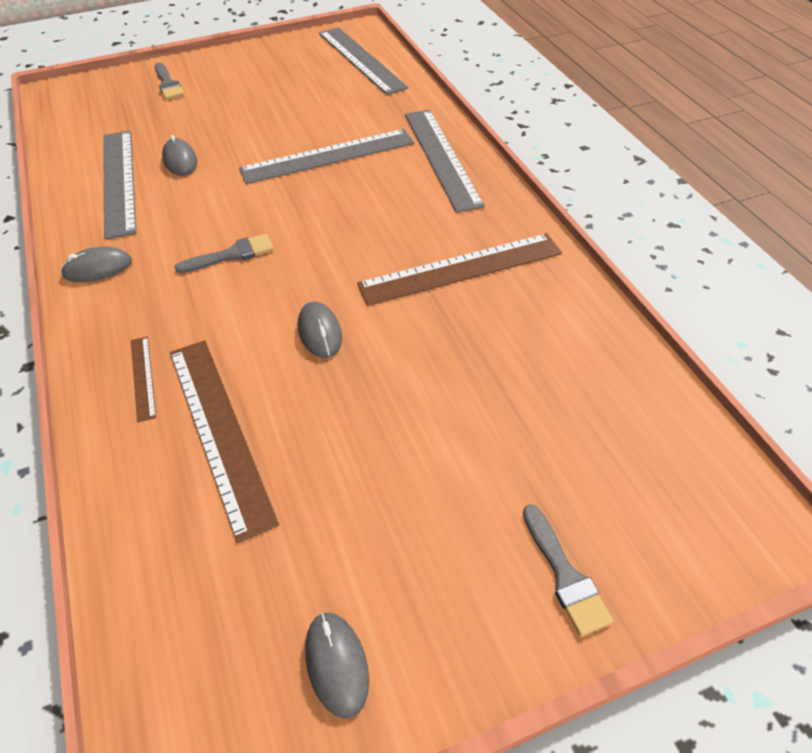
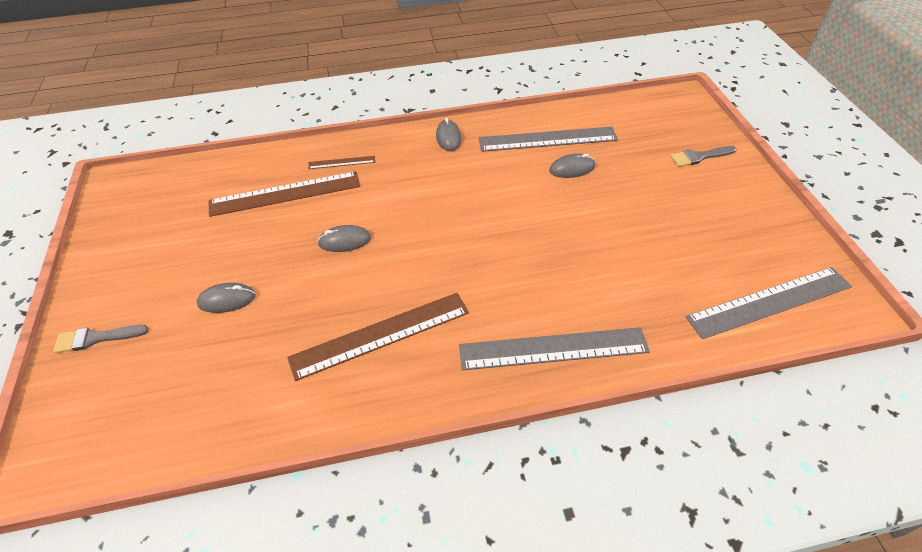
camera: 100 degrees right, 0 degrees up
grey brush [174,234,274,273] -> none
grey ruler [239,129,414,184] -> none
grey mouse [305,612,369,719] -> grey mouse moved to [197,283,256,313]
brown ruler [357,233,562,306] -> brown ruler turned 75 degrees clockwise [287,293,469,381]

